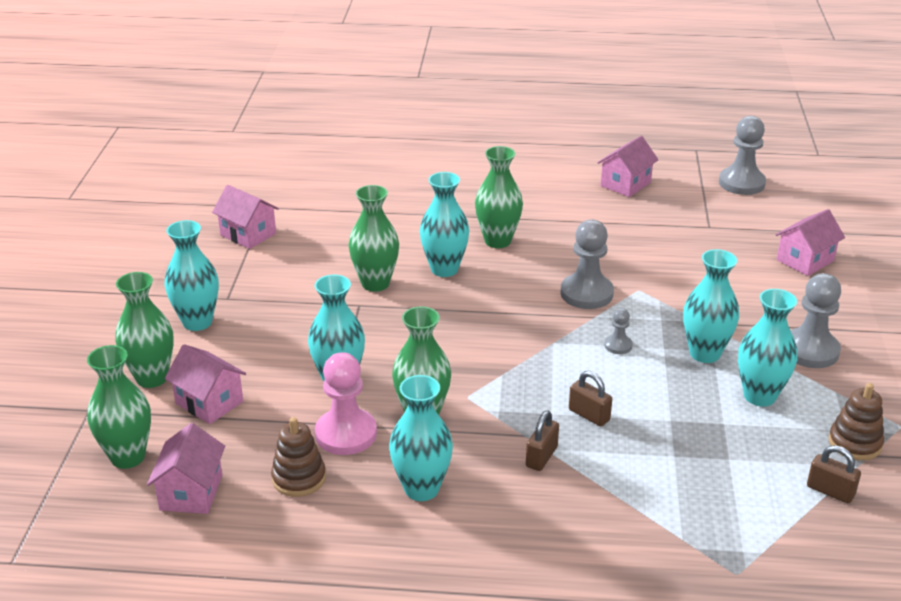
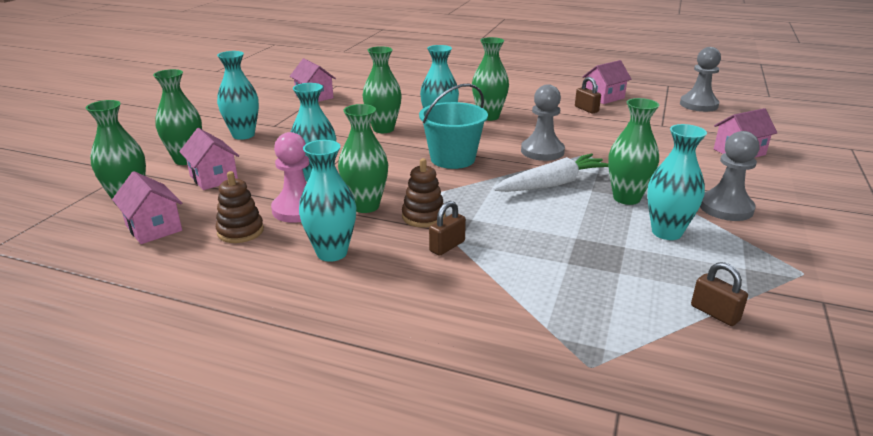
camera: 15 degrees right, 5 degrees down
pink house [147,423,225,514] -> pink house turned 60 degrees counterclockwise [112,171,182,244]
brown padlock [569,371,612,426] -> brown padlock moved to [575,77,601,114]
grey pawn [604,308,633,354] -> white carrot [493,153,608,192]
turquoise vase [683,249,739,363] -> green vase [608,98,659,205]
brown stacking toy [829,383,884,460] -> brown stacking toy moved to [402,158,446,228]
none -> turquoise bucket [419,84,488,169]

